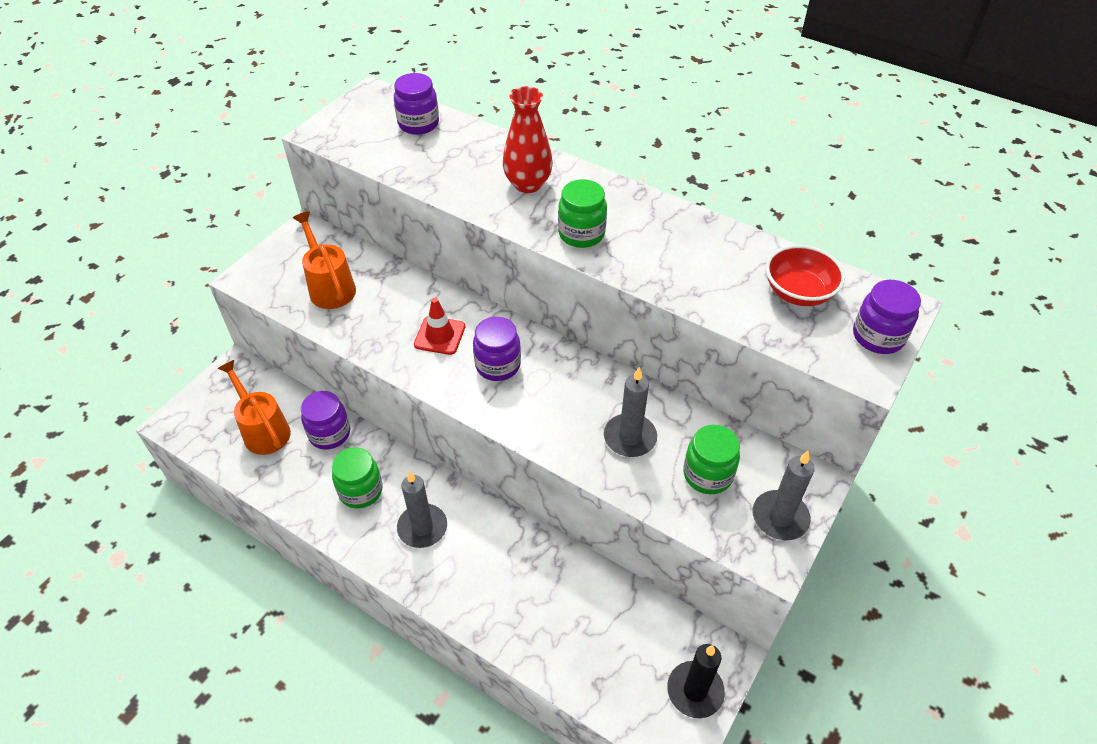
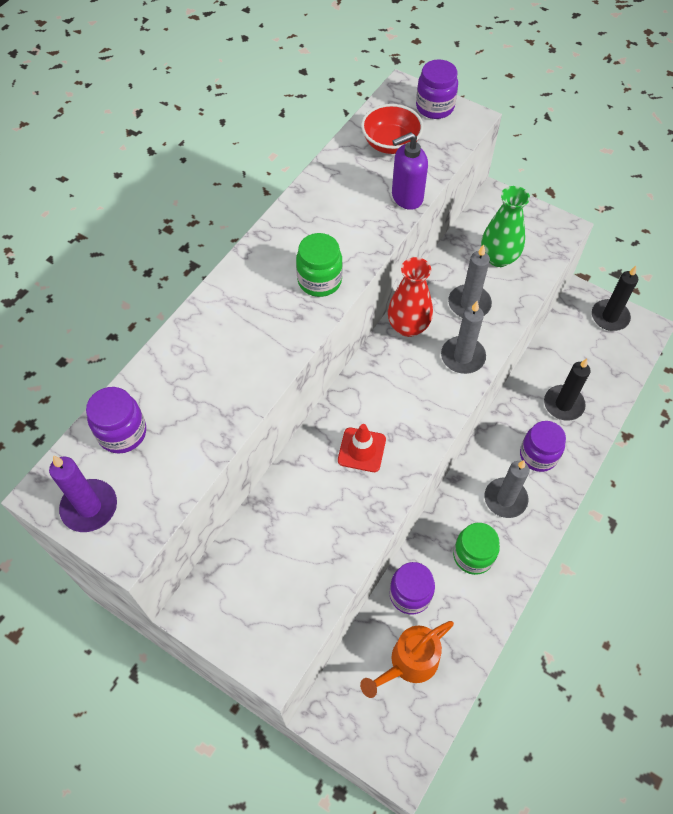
camera: 90 degrees left, 10 degrees up
orange watering can [293,211,356,309] -> none
purple jar [473,317,521,381] -> purple jar moved to [520,421,566,472]
red vase [503,86,553,193] -> red vase moved to [388,257,433,337]
green jar [683,425,740,494] -> green vase [481,186,530,267]
grey candle [753,451,815,540] -> grey candle moved to [441,301,486,374]
none -> purple candle [49,455,117,532]
none -> purple soap dispenser [392,132,428,210]
none -> black candle [544,359,591,421]

